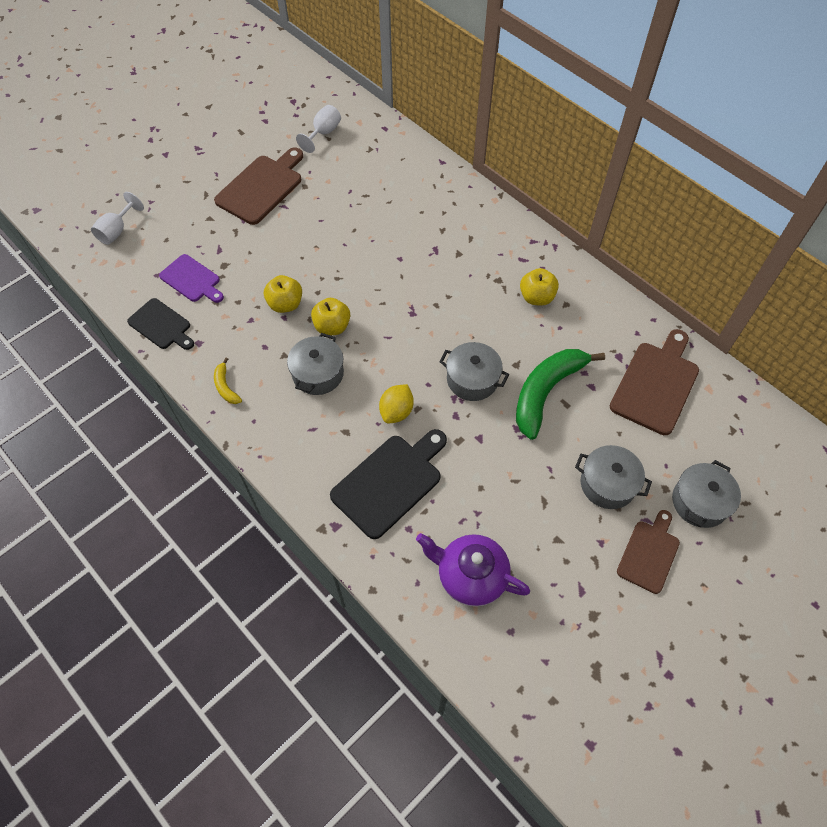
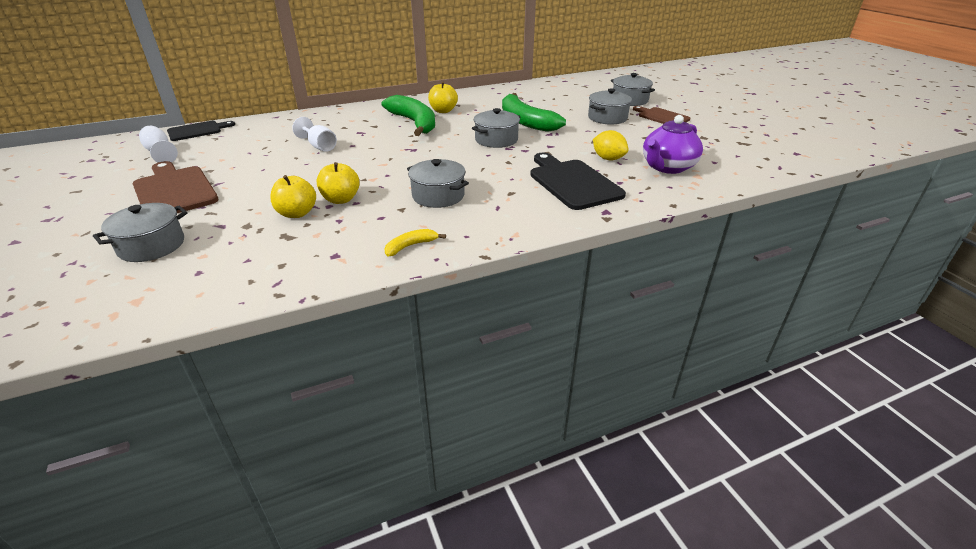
camera: 70 degrees left, 25 degrees down
white goblet [91,192,144,245] -> white goblet moved to [292,117,337,152]
black cutting board [127,298,194,350] -> black cutting board moved to [167,121,235,141]
purple cutting board [159,254,224,303] -> none
yellow banana [214,358,242,404] -> yellow banana turned 150 degrees clockwise [384,229,446,256]
yellow apple [311,298,350,335] -> yellow apple moved to [270,175,316,218]
yellow lemon [379,384,414,423] -> yellow lemon moved to [593,130,629,160]
brown cutting board [610,329,699,435] -> none
none -> grey pot [93,203,187,262]
none -> green banana [382,95,435,136]

